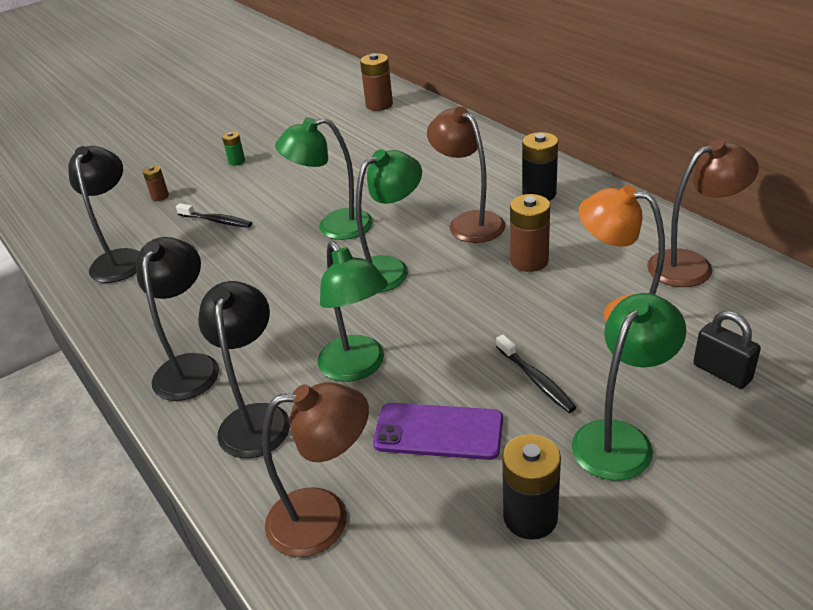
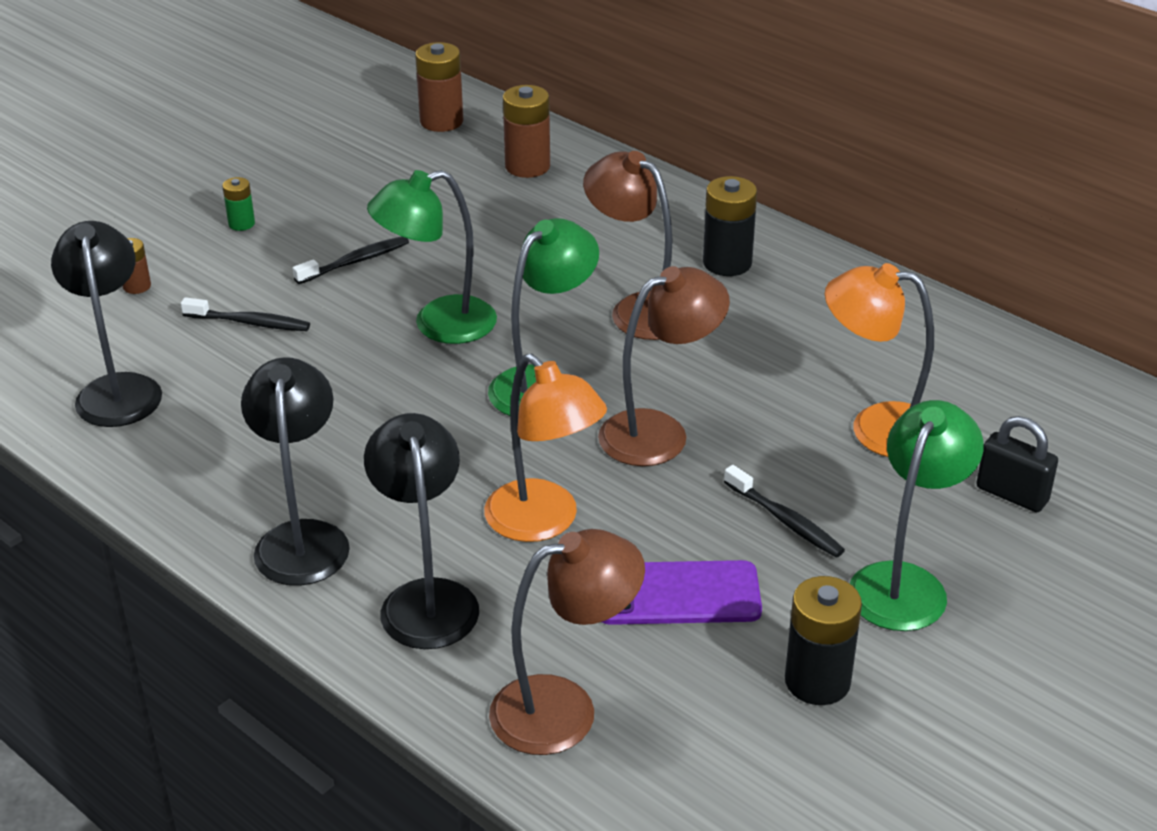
camera: 15 degrees left, 0 degrees up
green lamp [318,241,388,382] -> orange lamp [484,353,607,542]
brown battery [510,194,550,272] -> brown battery moved to [503,85,550,178]
brown lamp [647,140,759,287] -> brown lamp moved to [598,266,730,466]
none -> black toothbrush [293,236,409,284]

